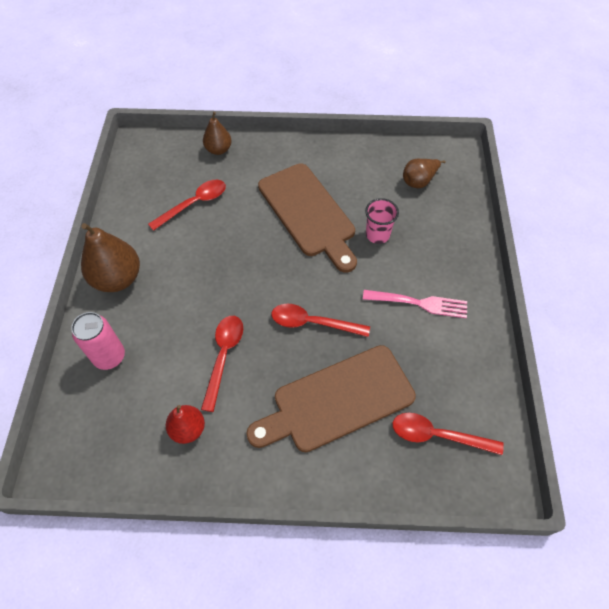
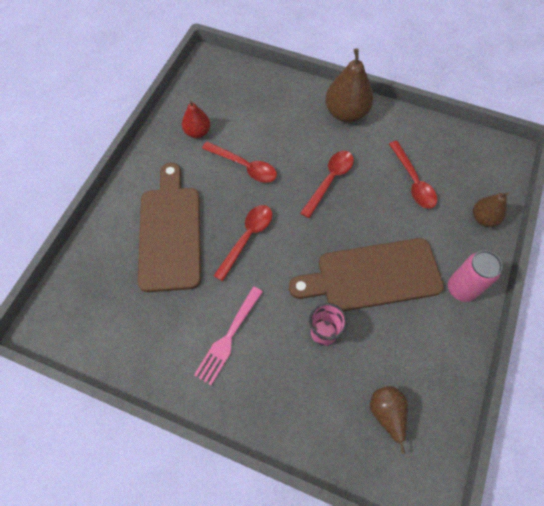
camera: 110 degrees right, 5 degrees up
pink can [71,312,125,370] -> pink can moved to [448,250,502,302]
red spoon [393,413,504,455] -> red spoon moved to [301,151,354,218]

